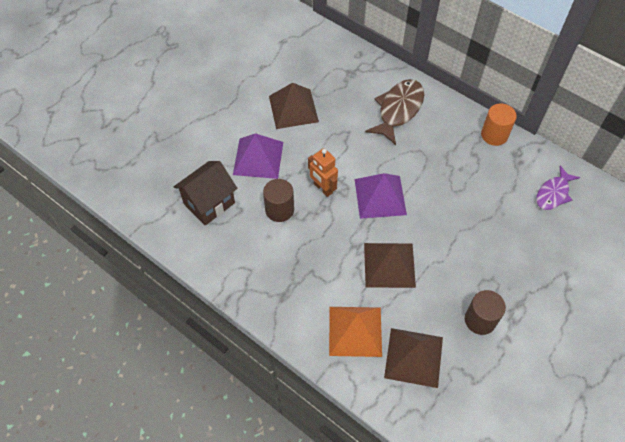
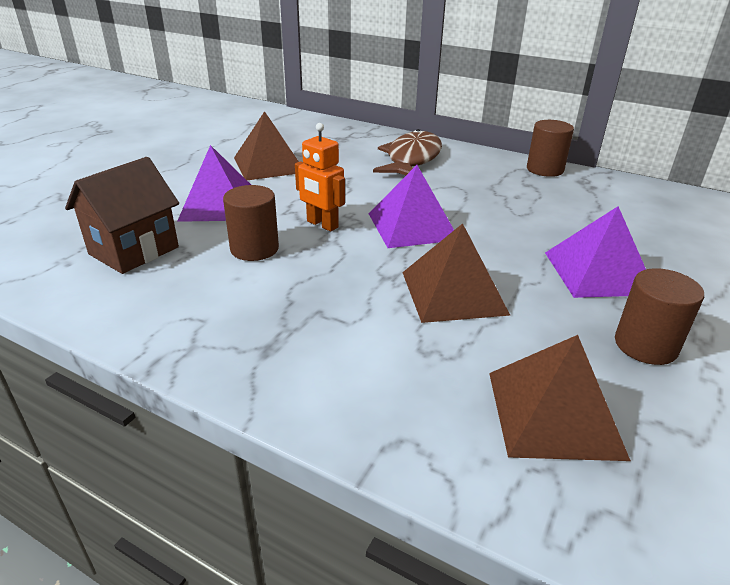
camera: 10 degrees left, 25 degrees down
orange pyramid [329,307,382,357] -> none
orange cylinder [481,103,517,146] -> brown cylinder [527,120,574,177]
purple fish [536,166,580,210] -> none
none -> purple pyramid [545,206,646,298]

